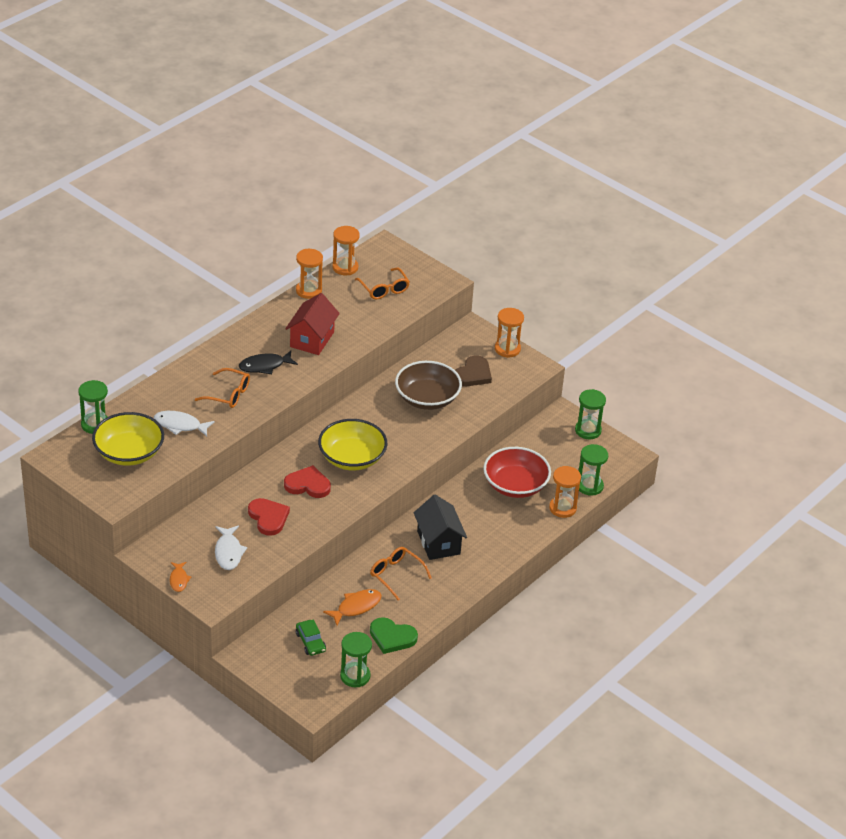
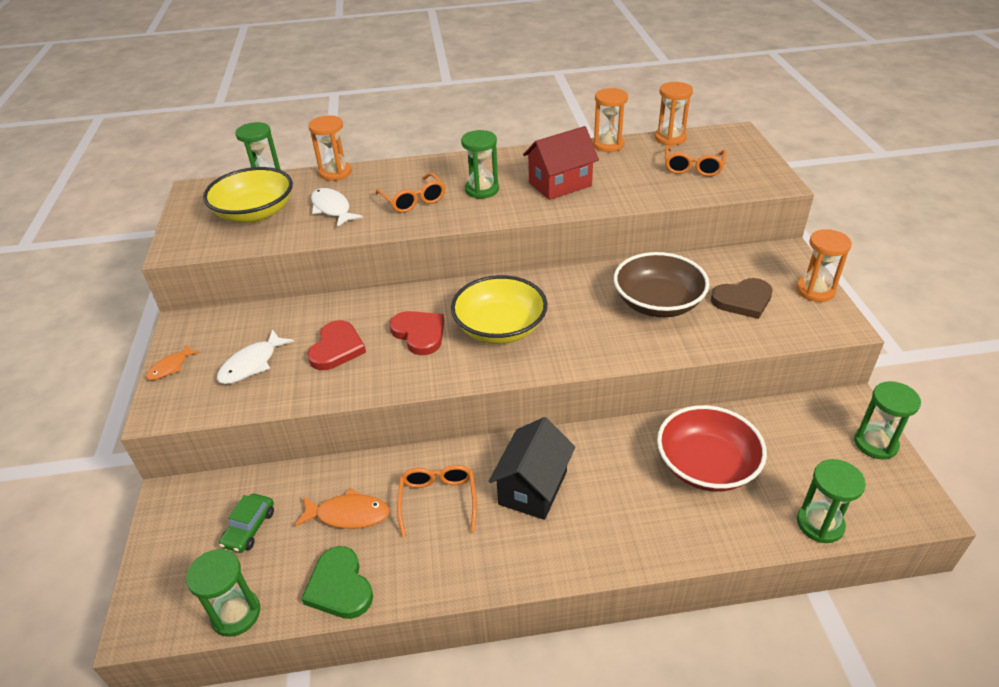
camera: 45 degrees right, 0 degrees up
black fish [239,351,298,374] -> green hourglass [461,130,499,199]
orange hourglass [549,466,581,518] -> orange hourglass moved to [308,116,352,181]

